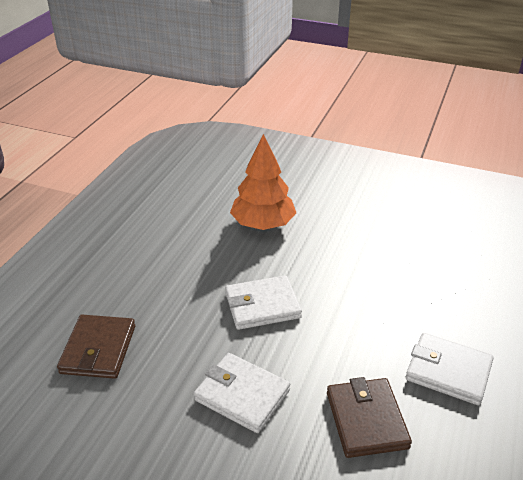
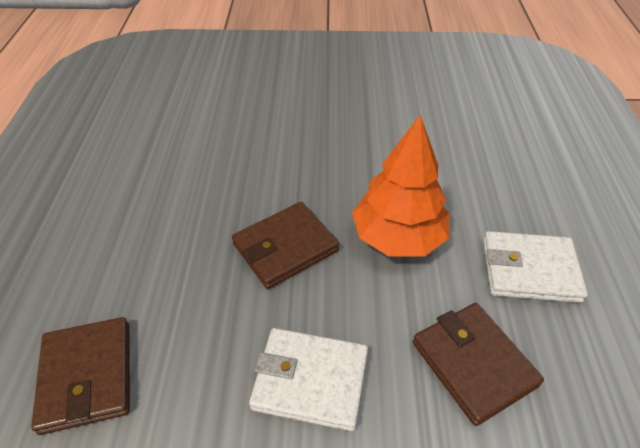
camera: 20 degrees left, 10 degrees up
white wallet [225,275,302,330] -> brown wallet [232,202,339,289]
orange tree [230,134,296,230] -> orange tree moved to [352,115,450,257]

